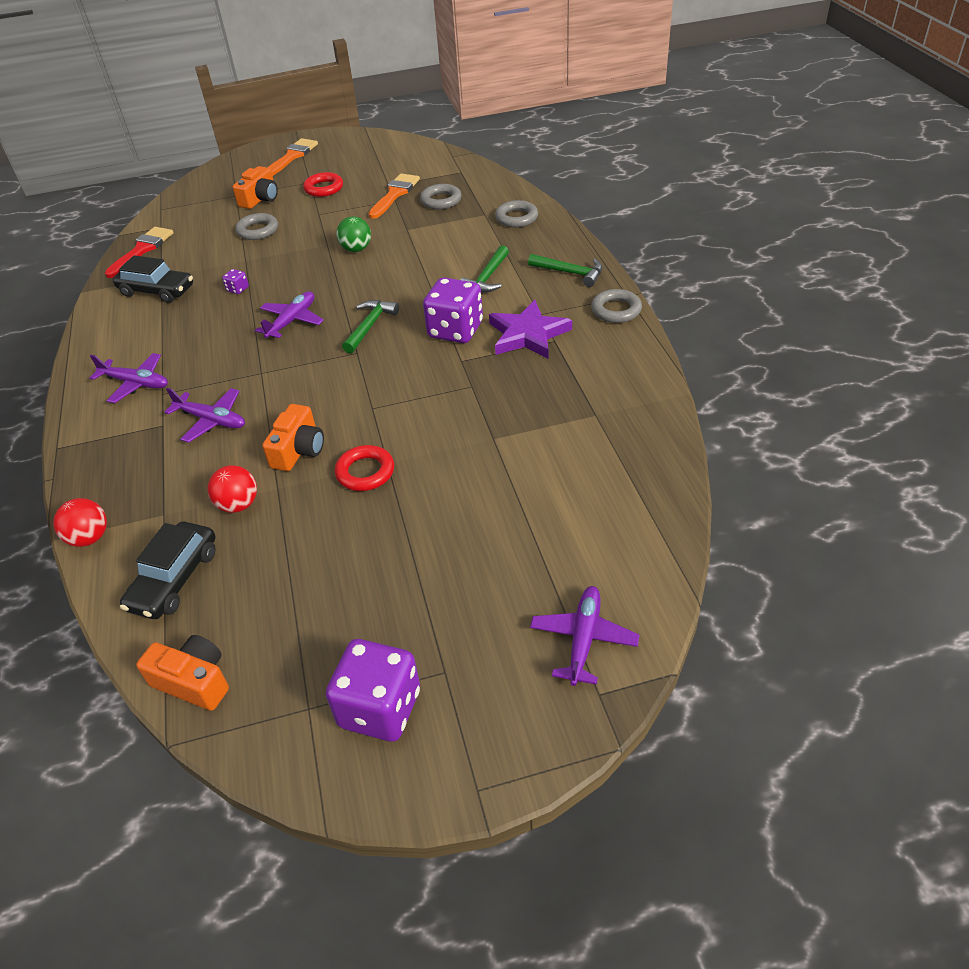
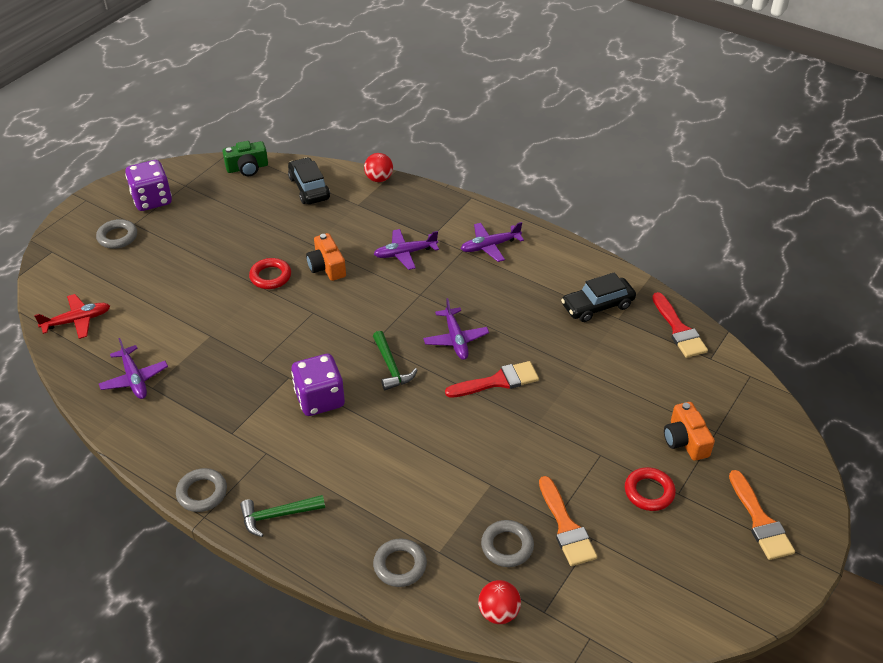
camera: 135 degrees right, 0 degrees up
orange camera [136,635,229,711] -> green camera [223,141,268,176]
red ball [208,465,257,513] -> red ball moved to [478,580,521,624]
purple dice [222,269,249,294] -> none
grey ring [235,213,278,240] -> grey ring moved to [96,219,137,249]
green ball [336,216,371,252] -> none
green hammer [460,245,509,293] -> none
purple star [489,300,572,359] -> none
purple plane [530,586,639,686] -> purple plane moved to [99,338,168,399]
none -> red plane [34,294,110,339]
none -> red brush [445,361,539,398]

